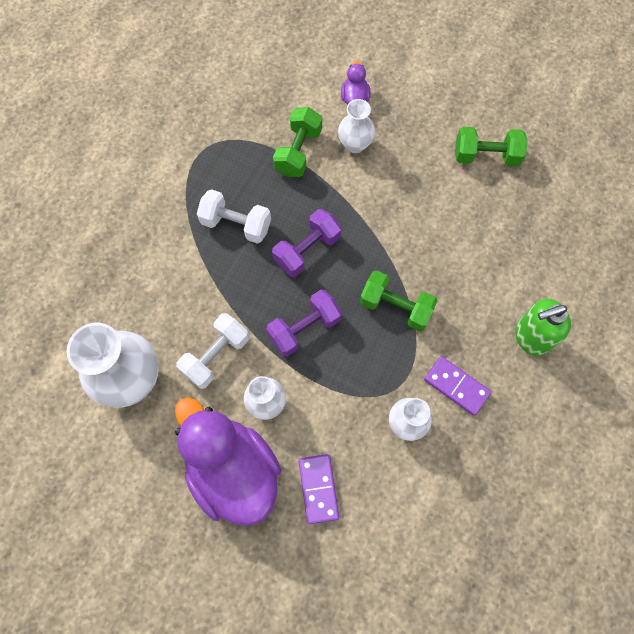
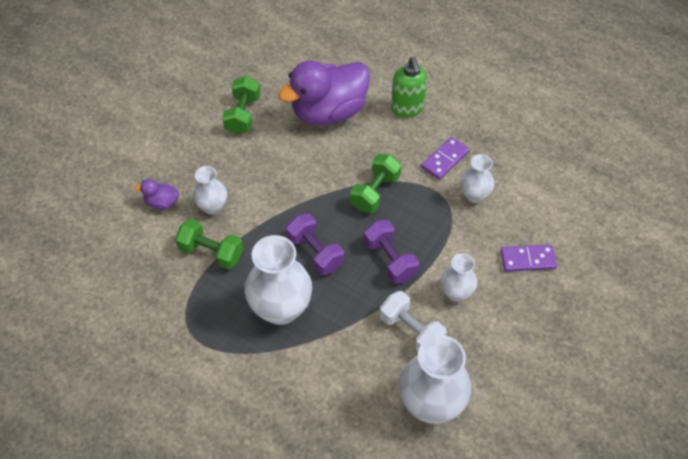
camera: 85 degrees left, 15 degrees down
purple duck [175,397,281,526] -> purple duck moved to [278,61,370,125]
white dumbbell [197,189,271,244] -> white vase [245,235,312,325]

